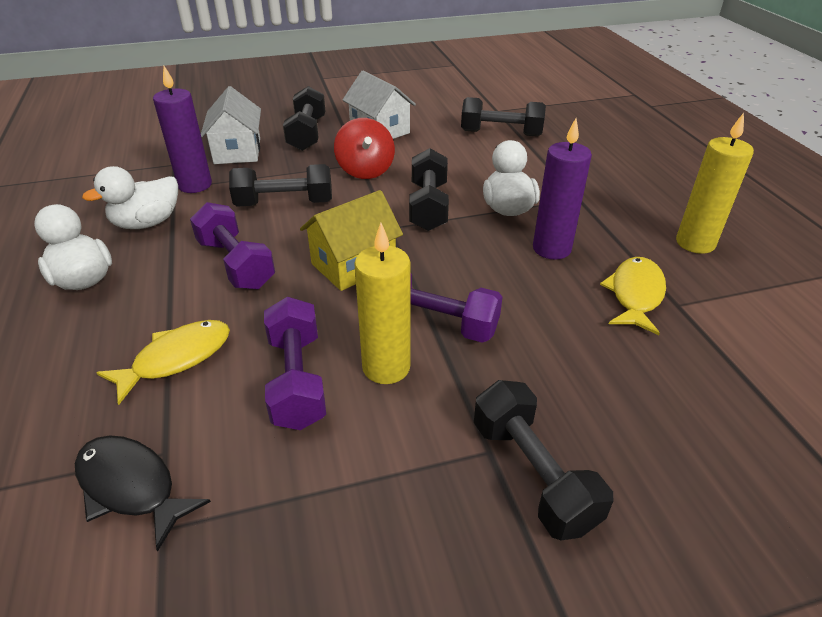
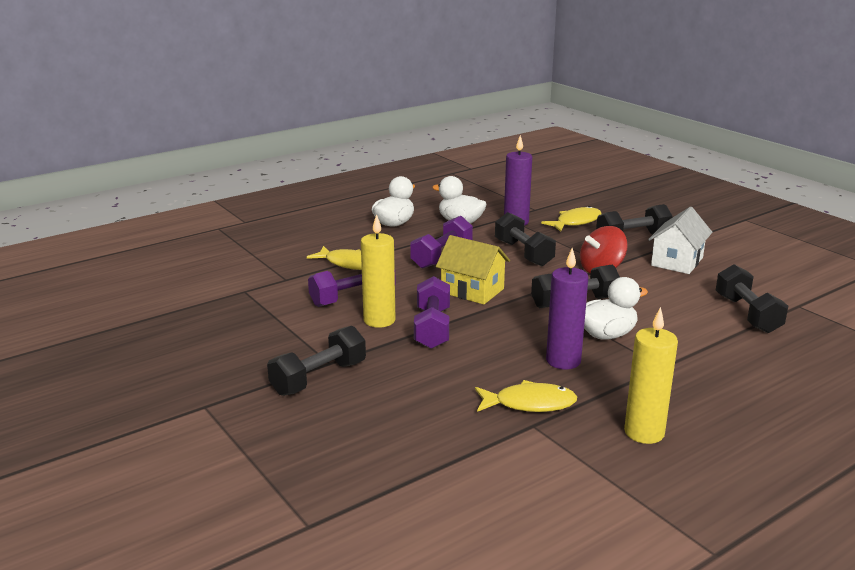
camera: 70 degrees right, 15 degrees down
black fish [75,435,211,552] -> none
white house [201,86,261,164] -> yellow fish [541,206,602,232]

